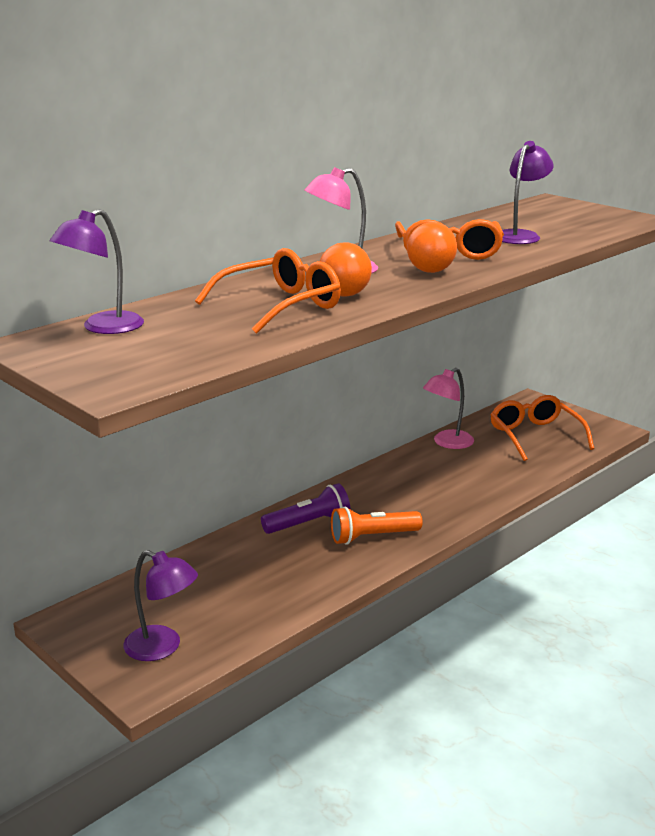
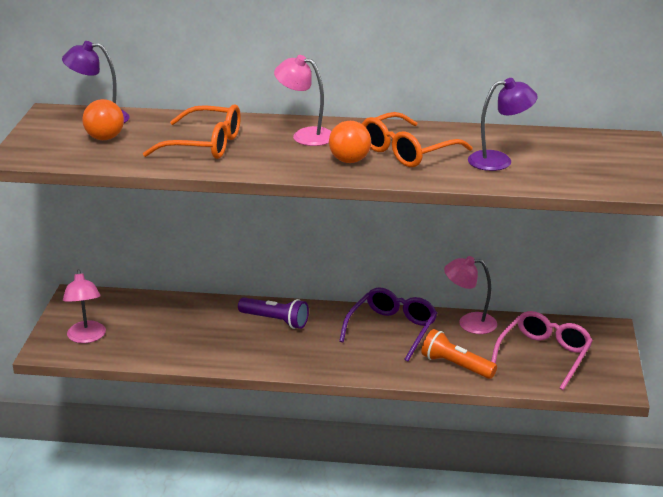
camera: 50 degrees right, 5 degrees up
purple lamp [123,550,198,661] -> pink lamp [63,269,106,343]
orange ball [320,242,372,296] -> orange ball moved to [82,99,124,140]
orange flashlight [331,507,422,545] -> orange flashlight moved to [421,329,497,379]
orange glasses [490,395,594,461] -> pink glasses [491,311,593,390]
none -> purple glasses [339,287,437,362]

